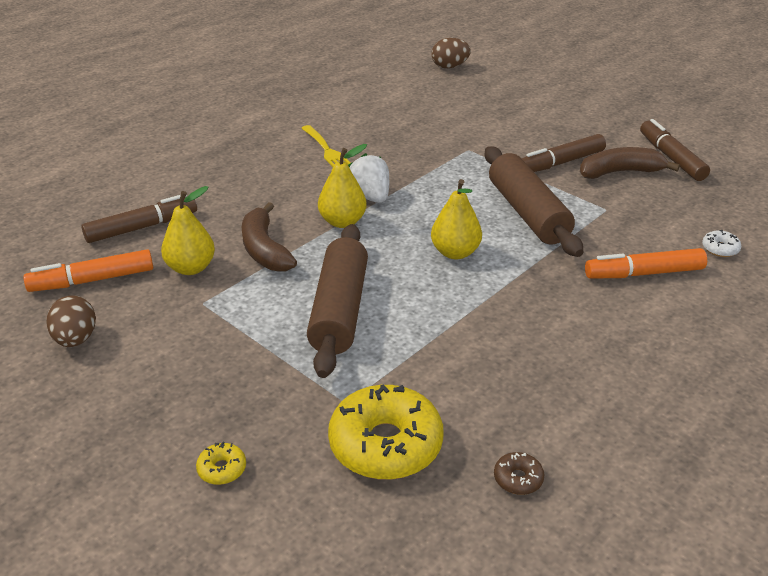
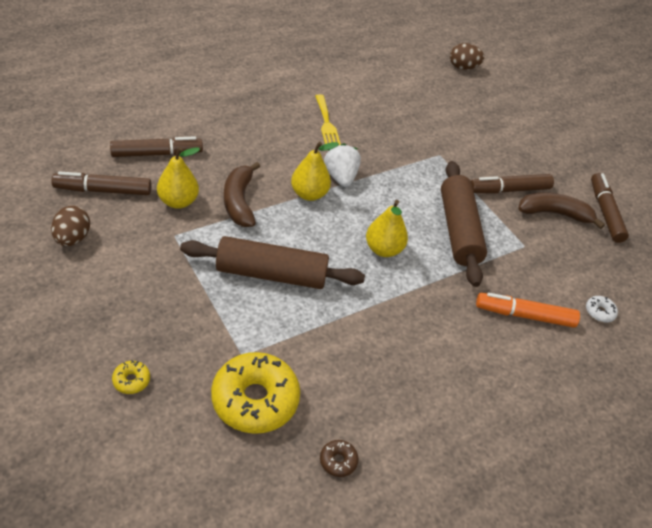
camera: 10 degrees right, 10 degrees up
orange marker [24,249,153,292] -> brown marker [52,171,151,195]
brown rolling pin [307,224,368,378] -> brown rolling pin turned 75 degrees clockwise [180,236,365,289]

